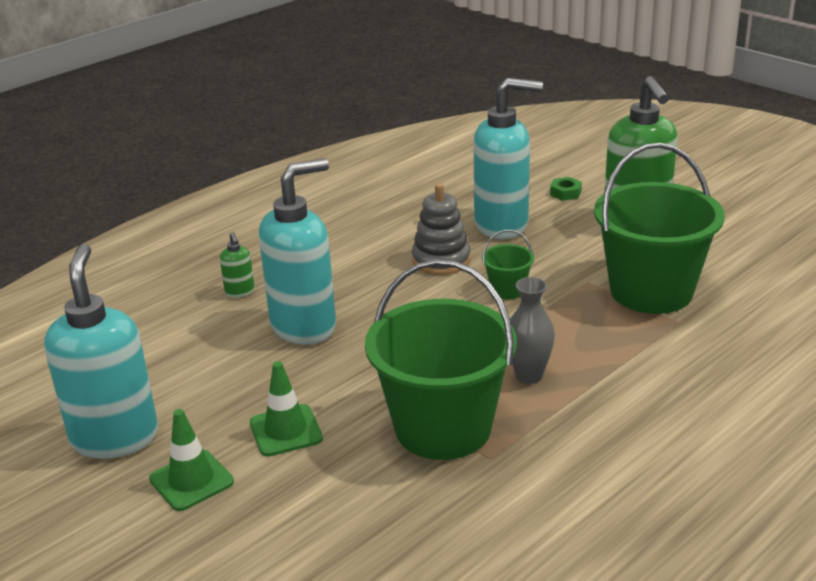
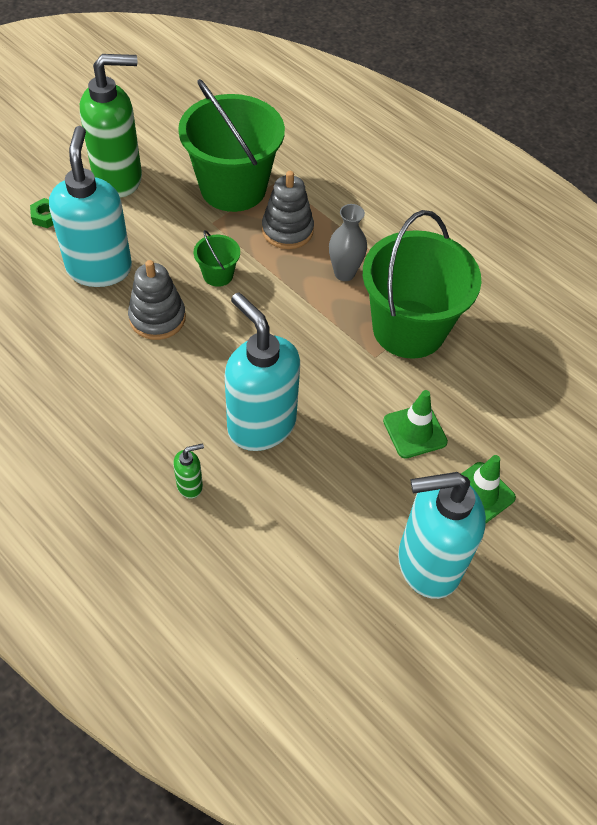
camera: 95 degrees left, 25 degrees up
none -> grey stacking toy [262,171,314,249]

